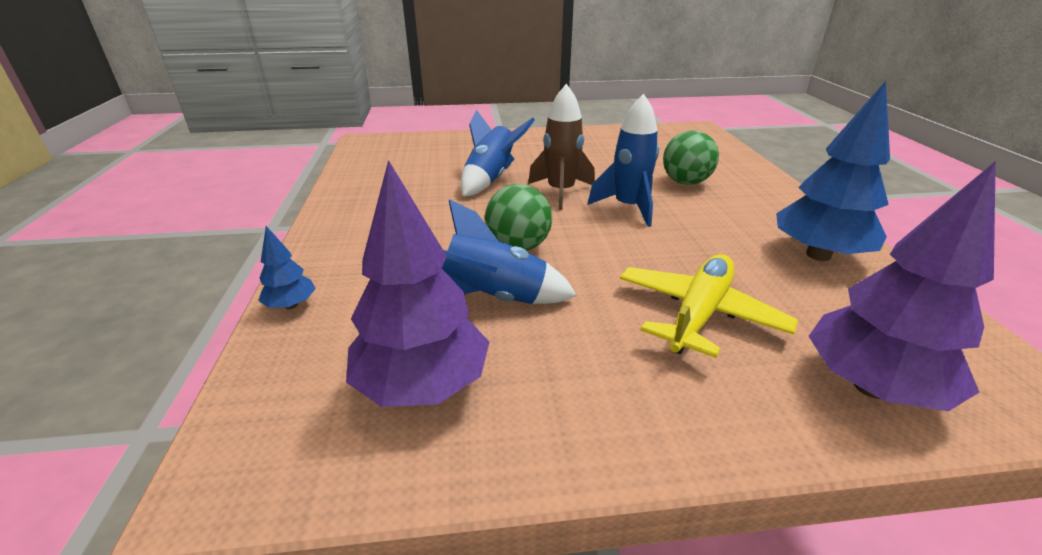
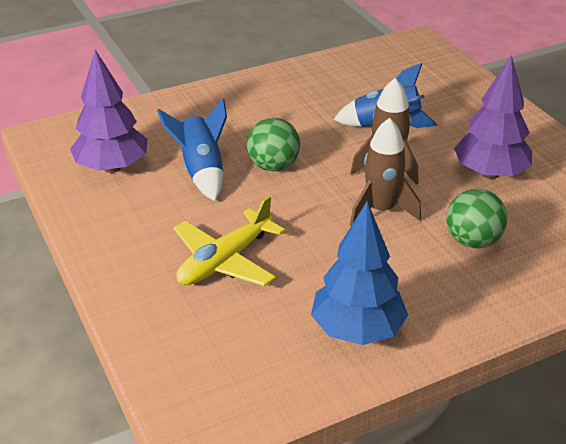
camera: 70 degrees right, 5 degrees up
blue tree [258,226,316,309] -> none
blue rocket [587,94,659,227] -> brown rocket [350,118,421,226]
yellow plane [620,254,798,358] -> yellow plane turned 120 degrees clockwise [173,196,285,286]
purple tree [809,161,996,411] -> purple tree moved to [454,55,532,179]

